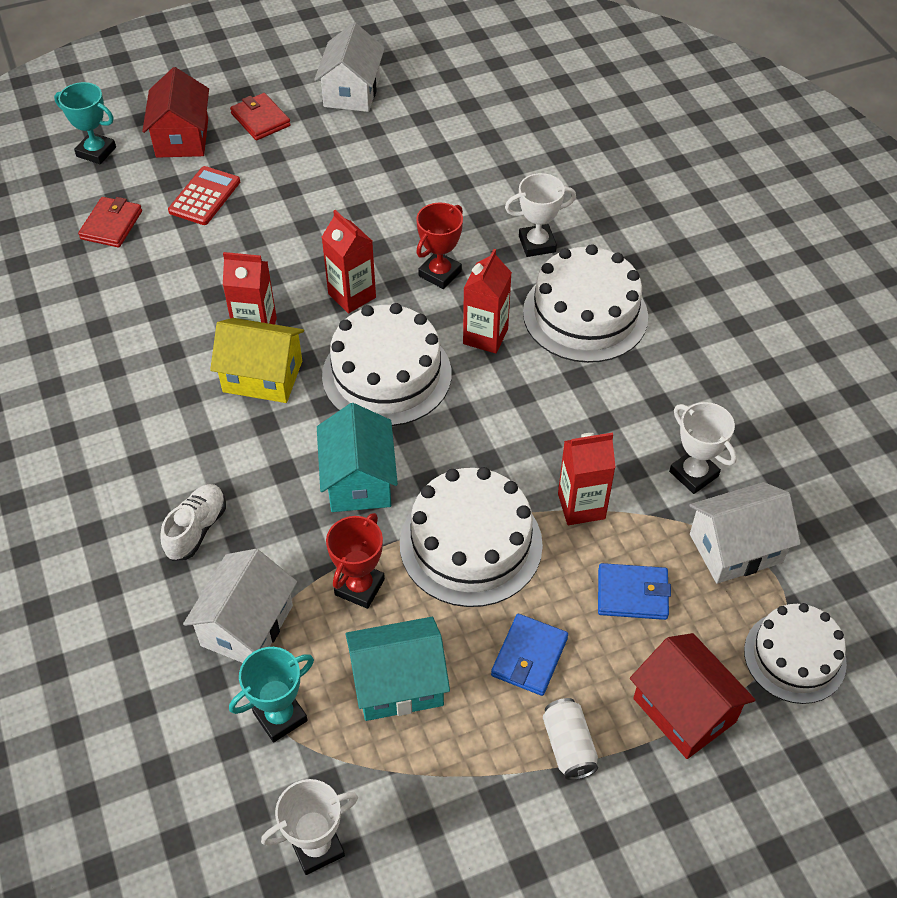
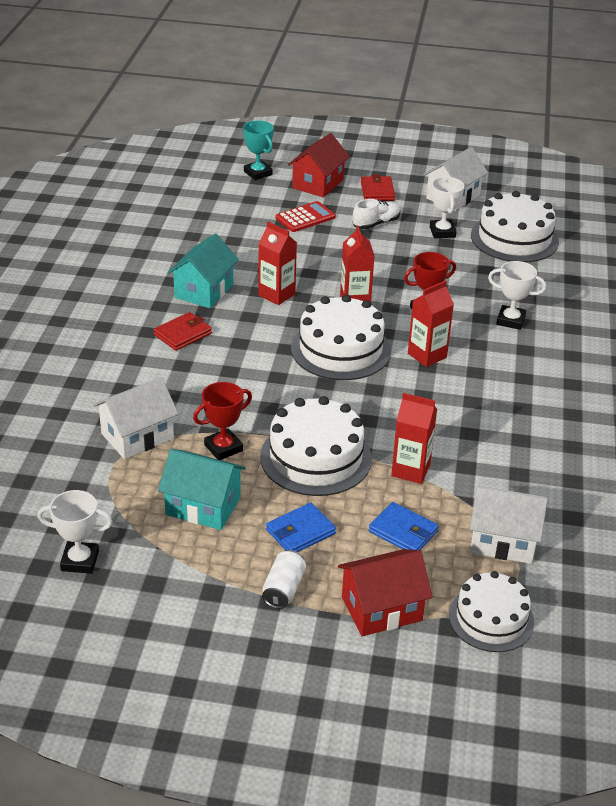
camera: 30 degrees right, 15 degrees down
red wallet [78,197,142,248] -> red wallet moved to [154,312,212,351]
white shoe [160,484,226,561] -> white shoe moved to [353,199,400,229]
yellow house [210,318,304,403] -> none
turquoise trophy [229,647,314,742] -> none
turquoise house [317,403,398,512] -> turquoise house moved to [167,234,239,308]
white cake [523,244,648,363] -> white cake moved to [471,191,559,262]
red house [630,633,755,759] -> red house turned 75 degrees clockwise [338,549,433,636]
white trophy [669,402,737,494] -> white trophy moved to [430,177,464,238]

